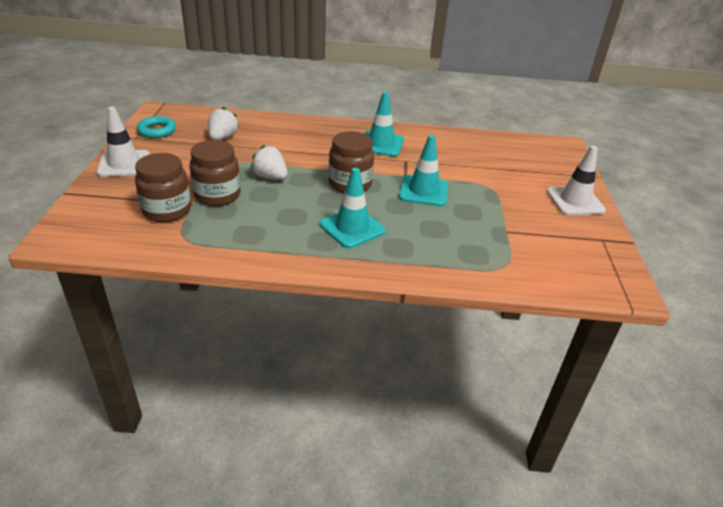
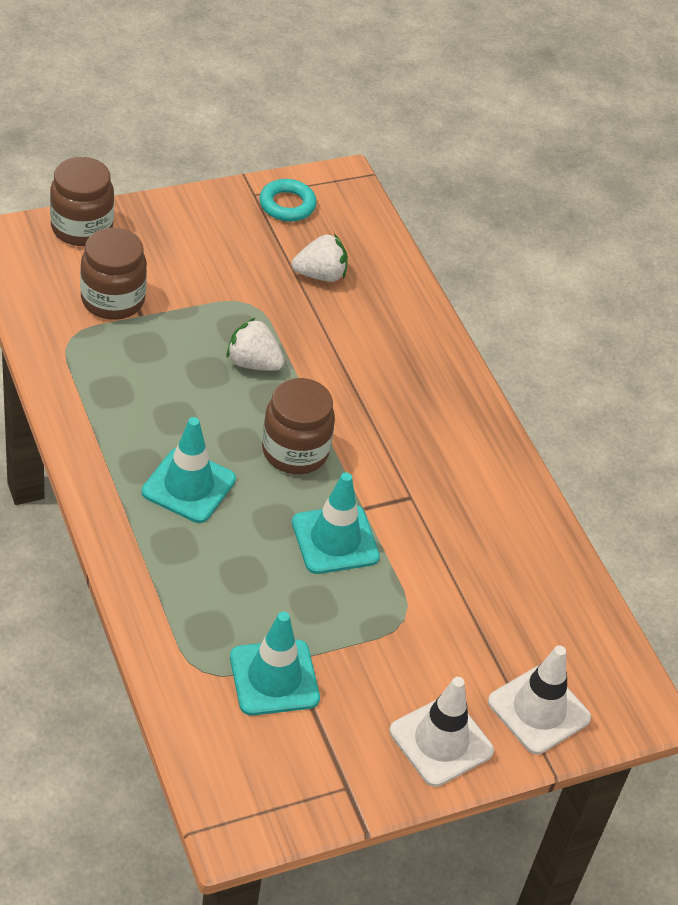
camera: 60 degrees right, 10 degrees up
white traffic cone [97,107,150,177] -> white traffic cone moved to [488,645,591,754]
brown jar [190,140,241,206] -> brown jar moved to [50,157,114,246]
white strawberry [250,145,288,180] -> white strawberry turned 75 degrees counterclockwise [226,318,285,371]
turquoise traffic cone [364,92,404,157] -> turquoise traffic cone moved to [230,612,320,716]

